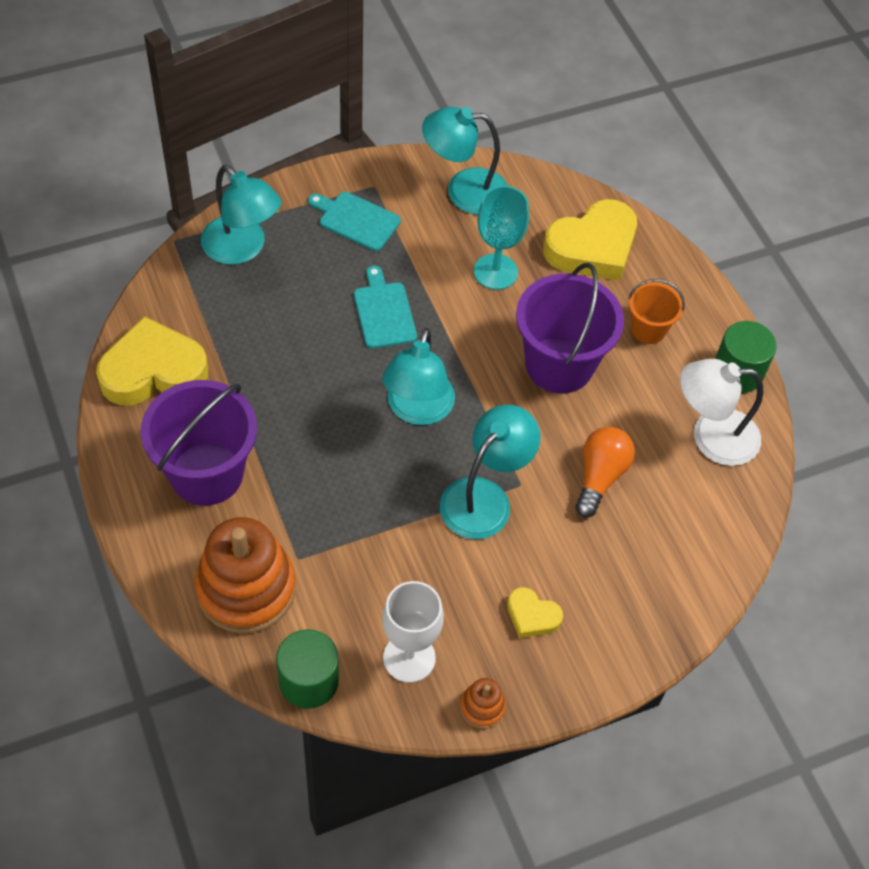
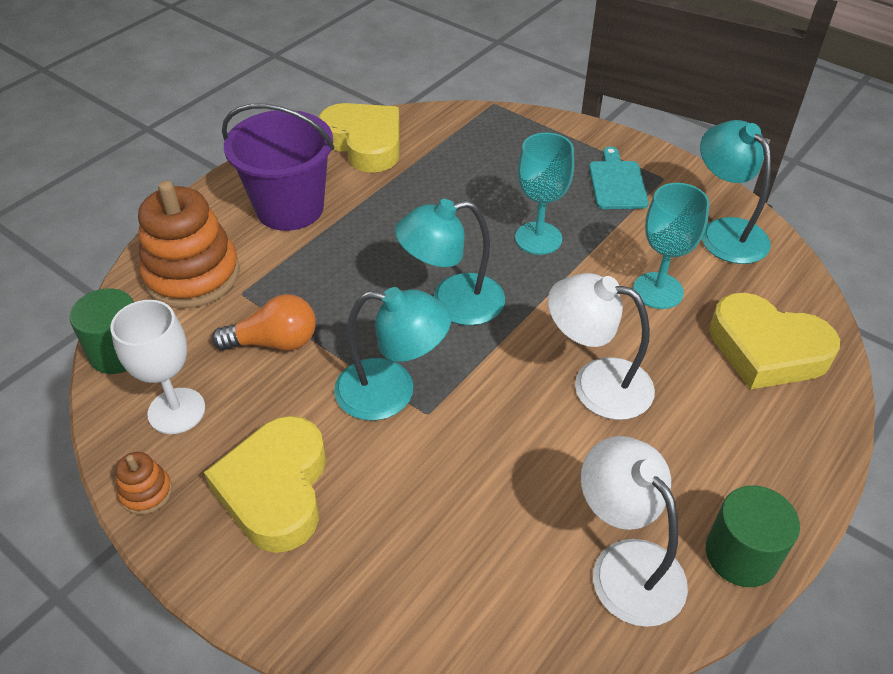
camera: 65 degrees right, 10 degrees down
turquoise lamp [201,165,281,265] -> none
turquoise cutting board [354,266,417,349] -> turquoise goblet [515,133,574,255]
yellow heart [507,587,563,638] -> yellow heart [204,416,326,553], size x2.03
purple bucket [516,263,624,394] -> white lamp [548,273,655,420]
orange light bulb [575,427,635,518] -> orange light bulb moved to [212,294,316,351]
orange bucket [628,279,685,344] -> none

